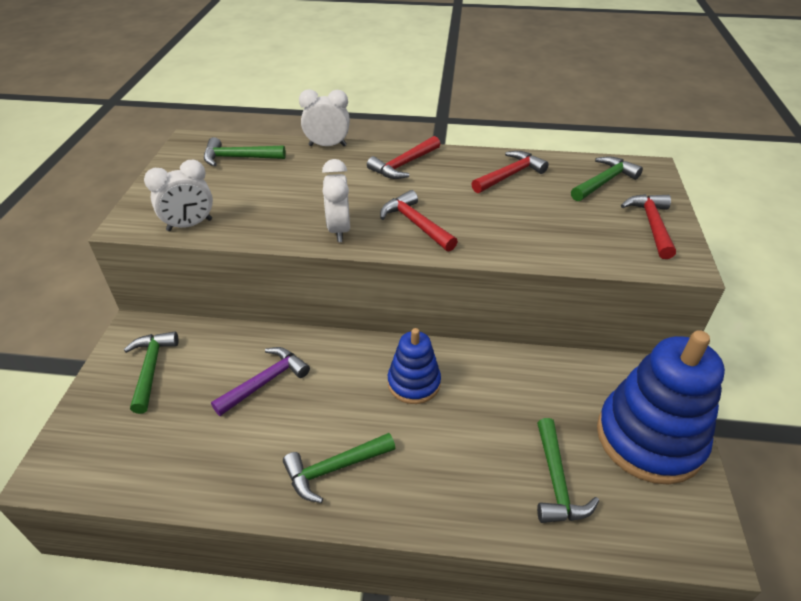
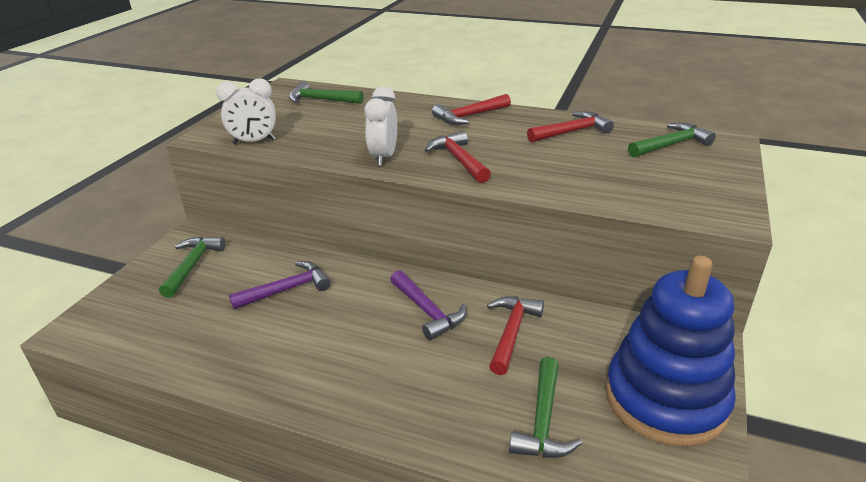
camera: 15 degrees right, 10 degrees down
green hammer [283,433,395,503] -> none
white clock [299,89,350,147] -> none
blue stacking toy [388,328,441,404] -> purple hammer [390,270,466,340]
red hammer [621,194,676,259] -> red hammer moved to [487,296,544,375]

